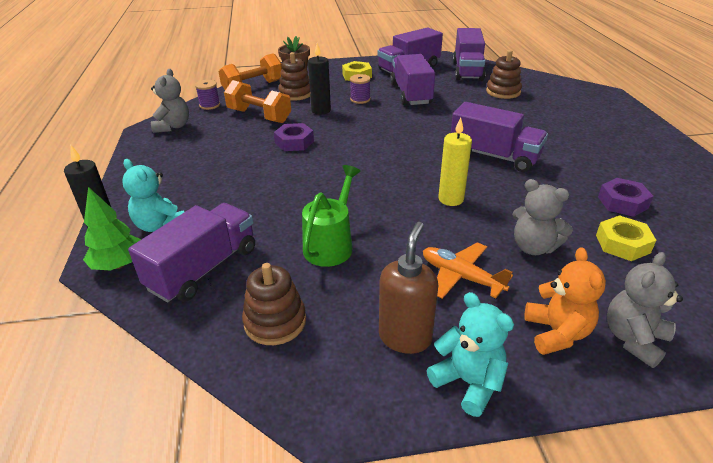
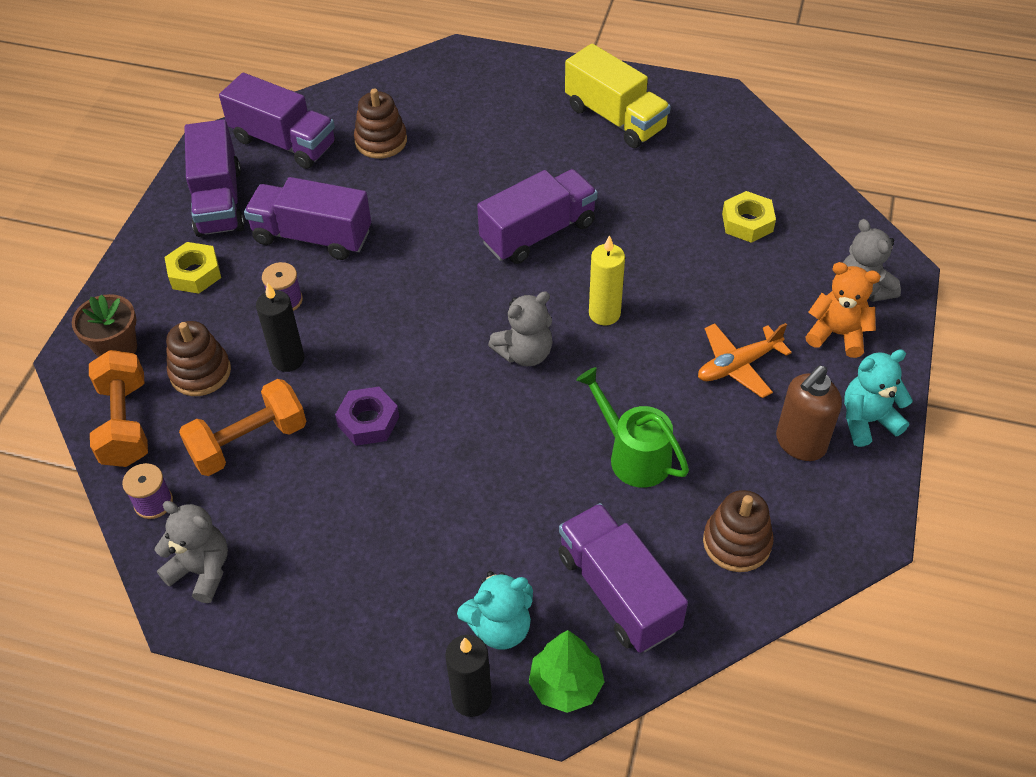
camera: 65 degrees left, 15 degrees up
brown soap dispenser [379,222,438,354] -> brown soap dispenser turned 90 degrees counterclockwise [776,365,842,461]
grey teddy bear [512,179,573,255] -> grey teddy bear moved to [488,291,552,367]
purple nut [598,178,654,217] -> none
none -> yellow truck [565,44,671,148]

